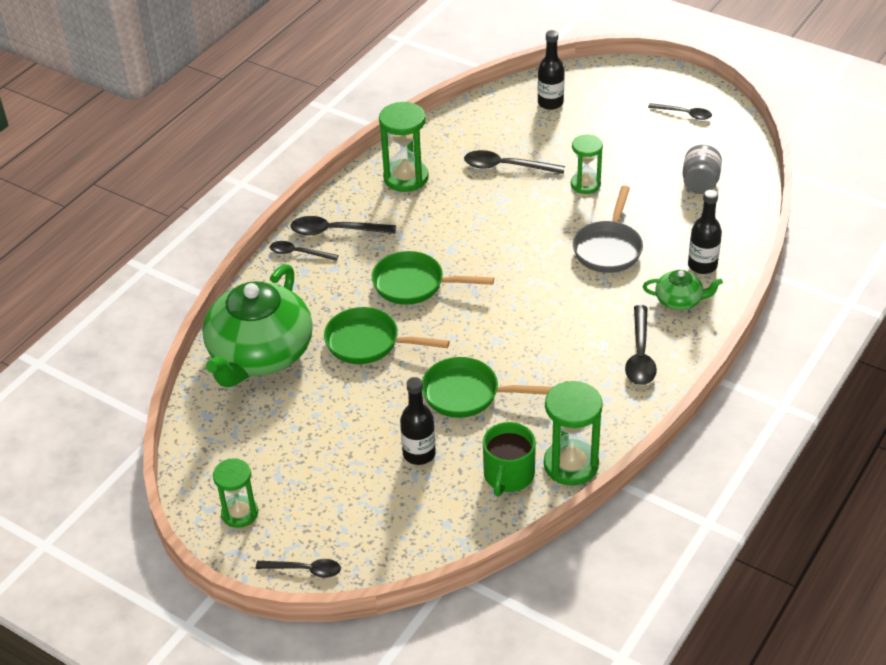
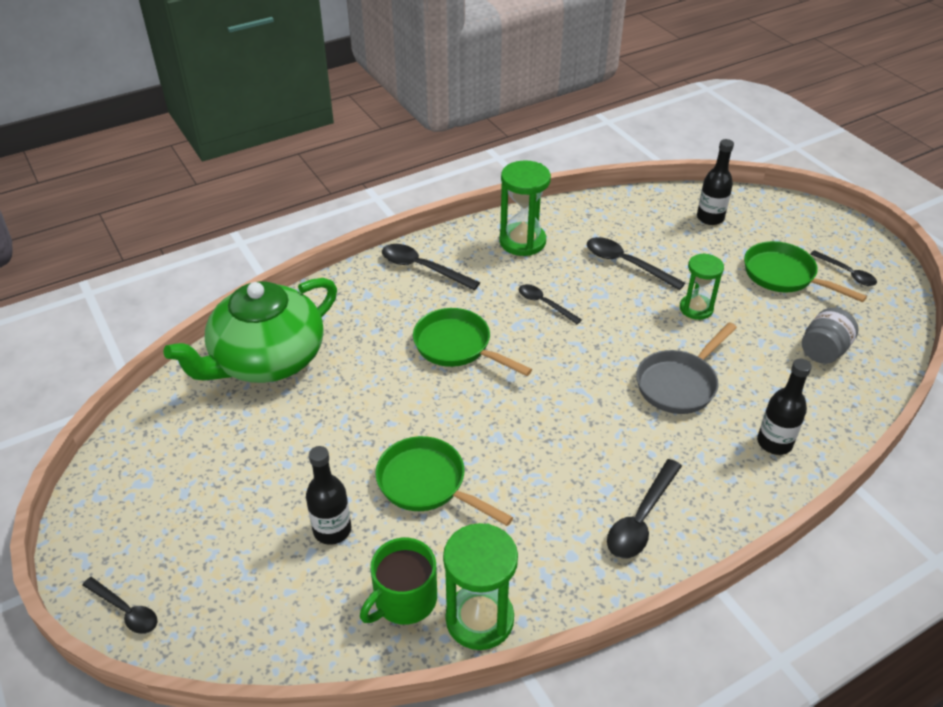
camera: 25 degrees right, 0 degrees up
green hourglass [213,458,258,528] -> none
black spoon [270,241,339,261] -> black spoon moved to [519,284,582,324]
green pan [324,307,450,364] -> green pan moved to [744,241,867,302]
green teapot [643,270,723,310] -> none

